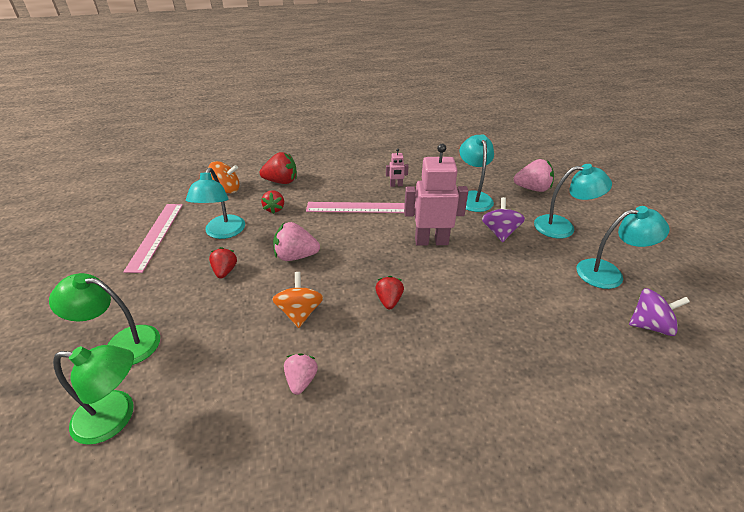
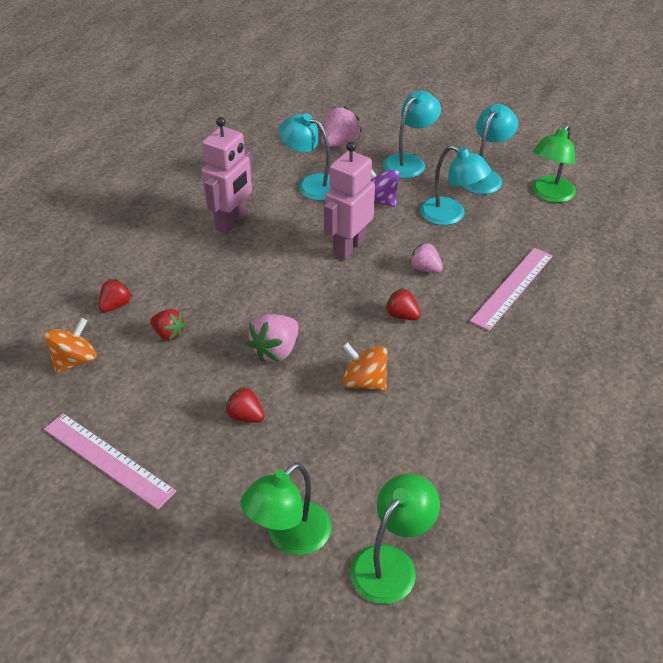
camera: 55 degrees left, 5 degrees up
turquoise lamp [186,168,245,239] -> turquoise lamp moved to [420,145,491,225]
red strawberry [260,152,297,184] -> red strawberry [99,279,132,312], size x0.66
pink strawberry [284,353,318,395] -> pink strawberry moved to [409,242,443,273]
pink ruler [306,202,405,213] -> pink ruler moved to [470,248,553,331]
pink robot [386,148,408,187] -> pink robot [201,117,253,234], size x2.25
purple spinning top [629,288,690,336] -> green lamp [532,124,576,203]

